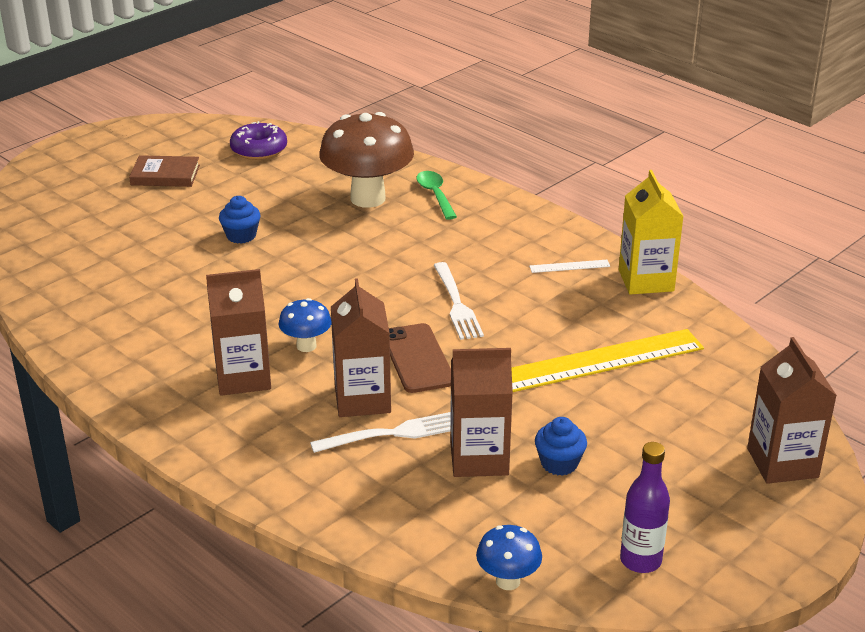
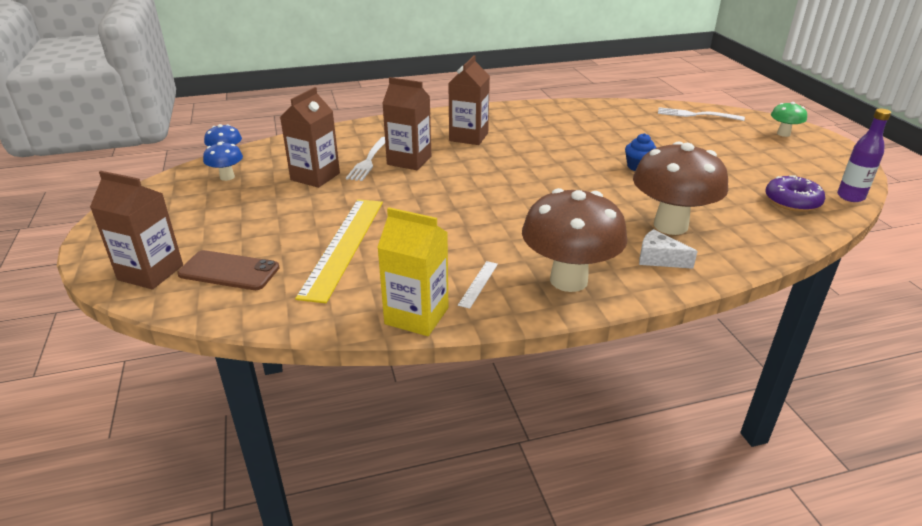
camera: 120 degrees right, 0 degrees up
brown book [129,155,200,187] -> none
blue mushroom [278,298,331,352] -> blue mushroom moved to [203,142,243,181]
brown phone [389,323,451,393] -> brown phone moved to [177,250,280,290]
green spoon [416,171,457,220] -> white cheese [639,229,698,269]
white fork [434,262,484,340] -> white fork moved to [658,107,745,121]
blue cupcake [535,417,587,476] -> none
purple bottle [620,442,670,573] -> purple bottle moved to [837,108,891,202]
none -> brown mushroom [522,188,628,292]
none -> green mushroom [771,102,807,137]

